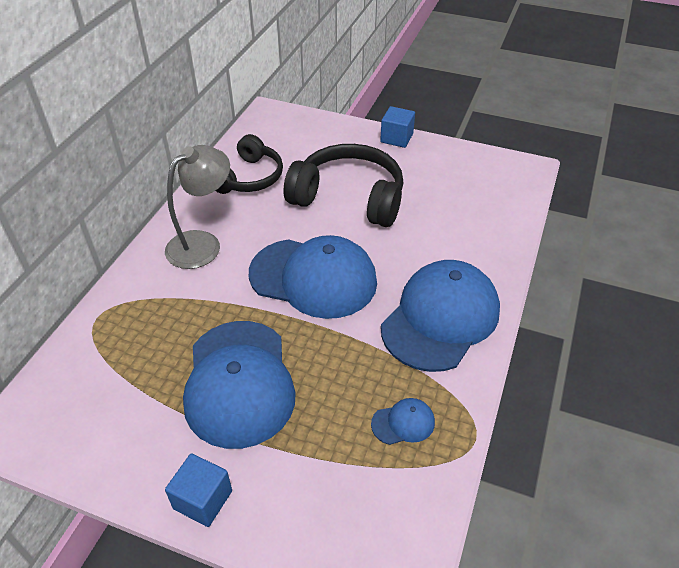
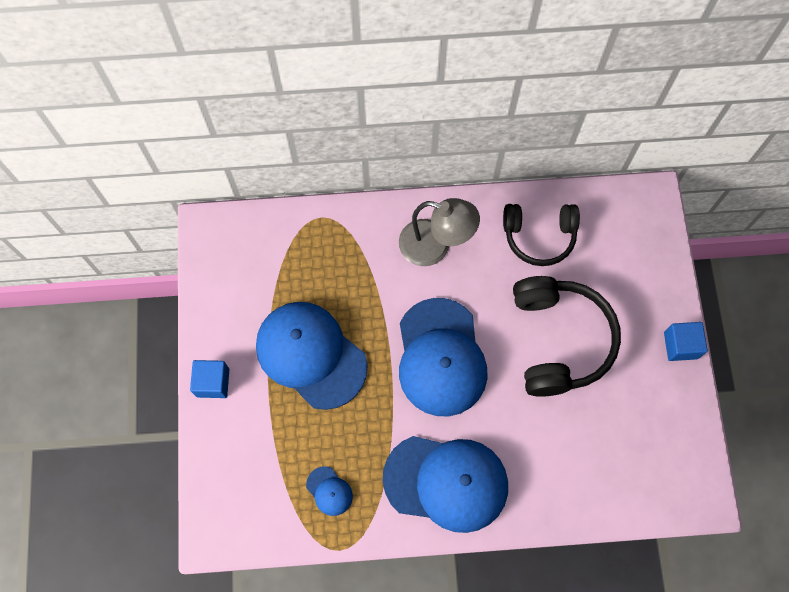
camera: 65 degrees right, 25 degrees up
blue cap [183,321,296,449] -> blue cap turned 75 degrees clockwise [256,302,368,410]

